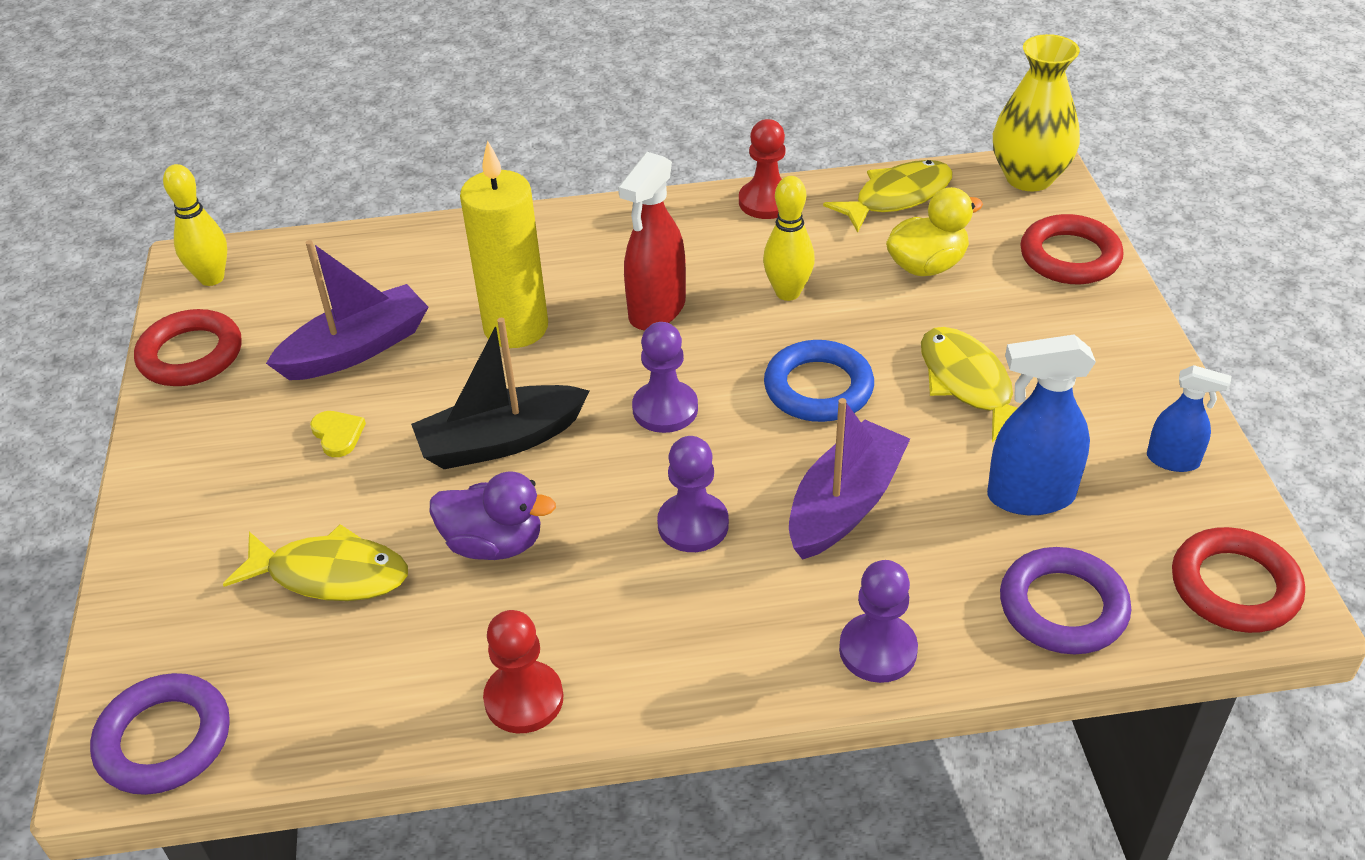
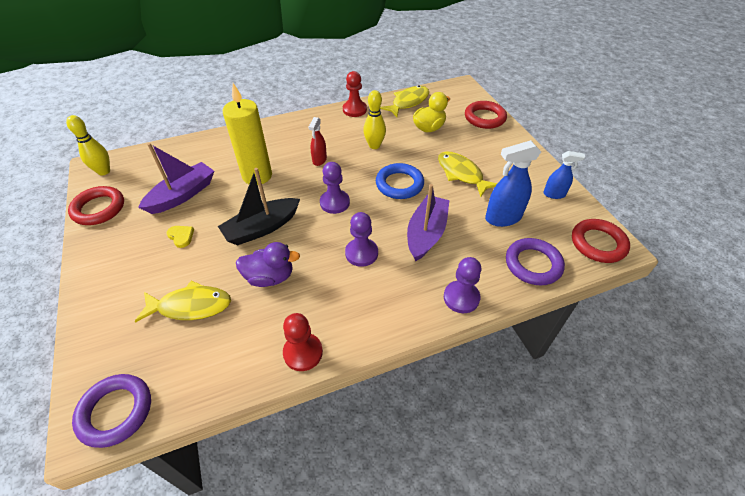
camera: 15 degrees left, 5 degrees up
red spray bottle [618,152,686,331] -> red spray bottle [309,117,327,166], size x0.60
yellow vase [993,34,1080,191] -> none

